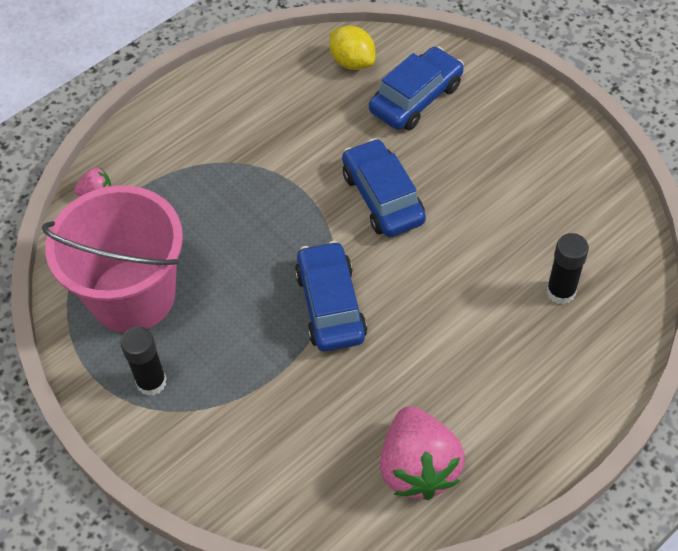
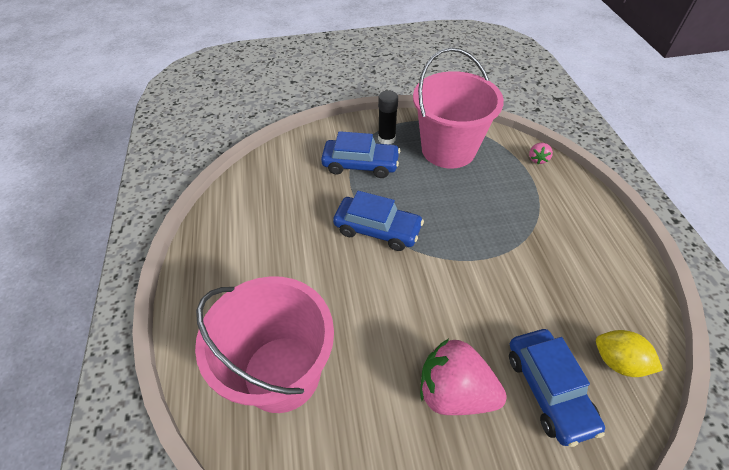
camera: 120 degrees right, 5 degrees down
yellow lemon [330,26,375,70] -> yellow lemon turned 45 degrees clockwise [596,330,663,377]
blue car [342,138,426,237] -> blue car moved to [321,131,400,178]
pink strawberry [380,406,465,500] -> pink strawberry moved to [420,339,507,415]
black glue stick [547,233,589,304] -> pink bucket [195,276,334,413]

